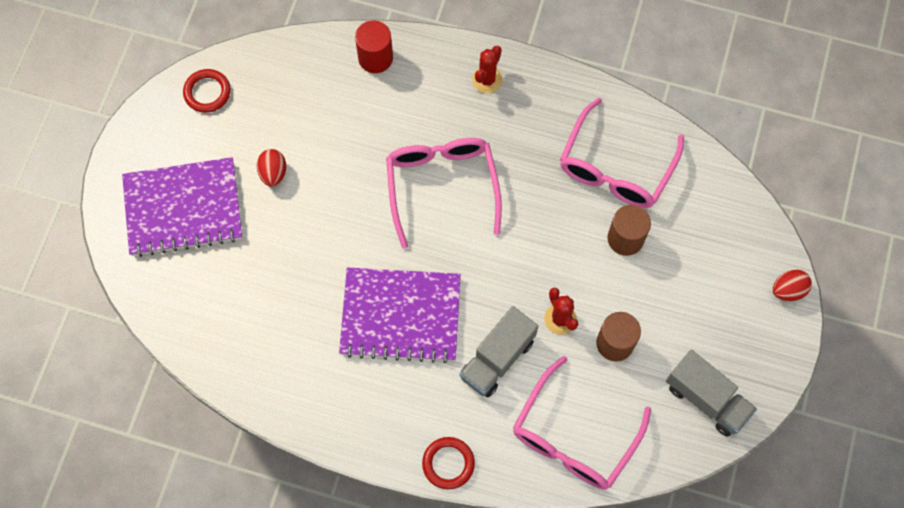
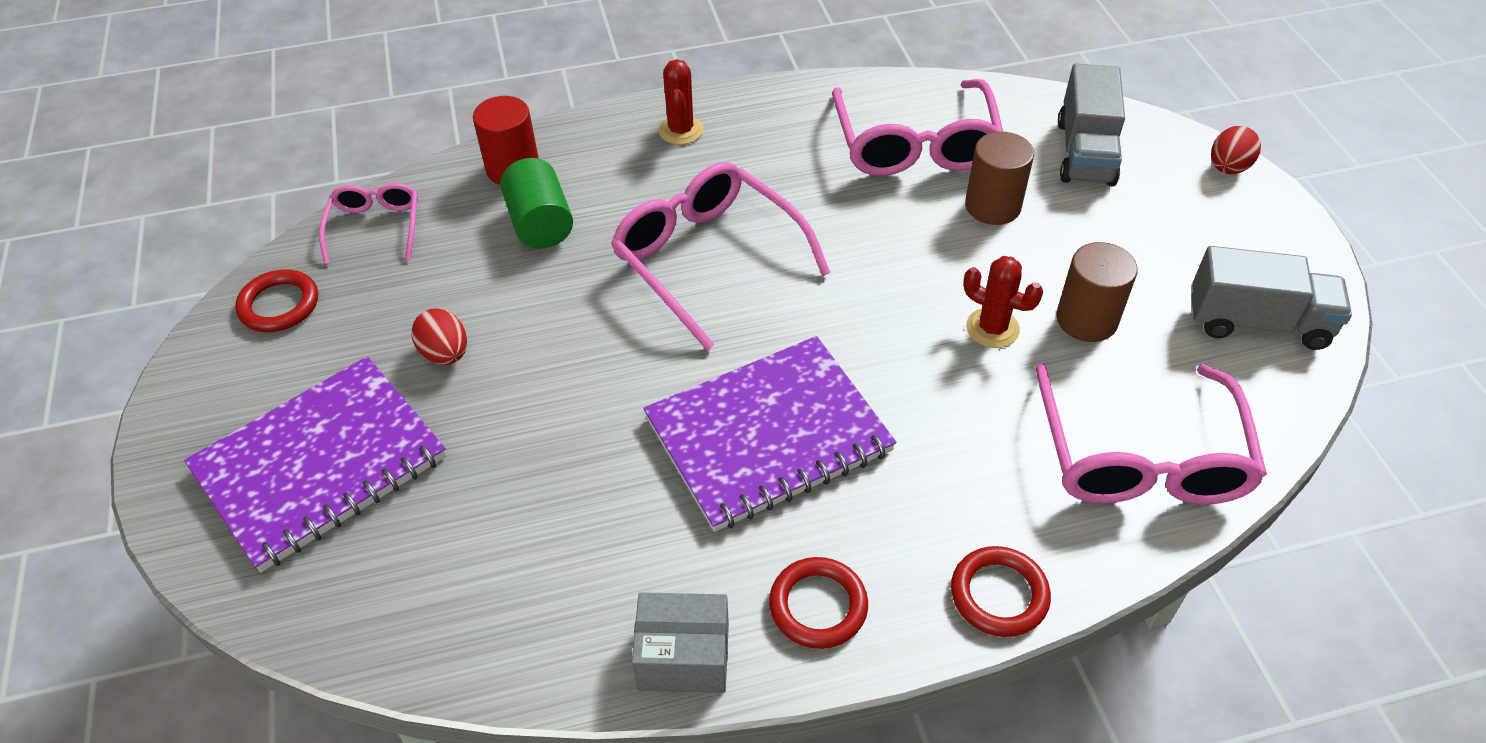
camera: 30 degrees left, 20 degrees down
grey truck [459,306,538,397] -> grey truck moved to [1058,64,1125,187]
none -> pink glasses [319,183,418,265]
none -> green cylinder [500,158,573,249]
none -> grey box [632,592,729,693]
none -> red ring [769,557,868,649]

